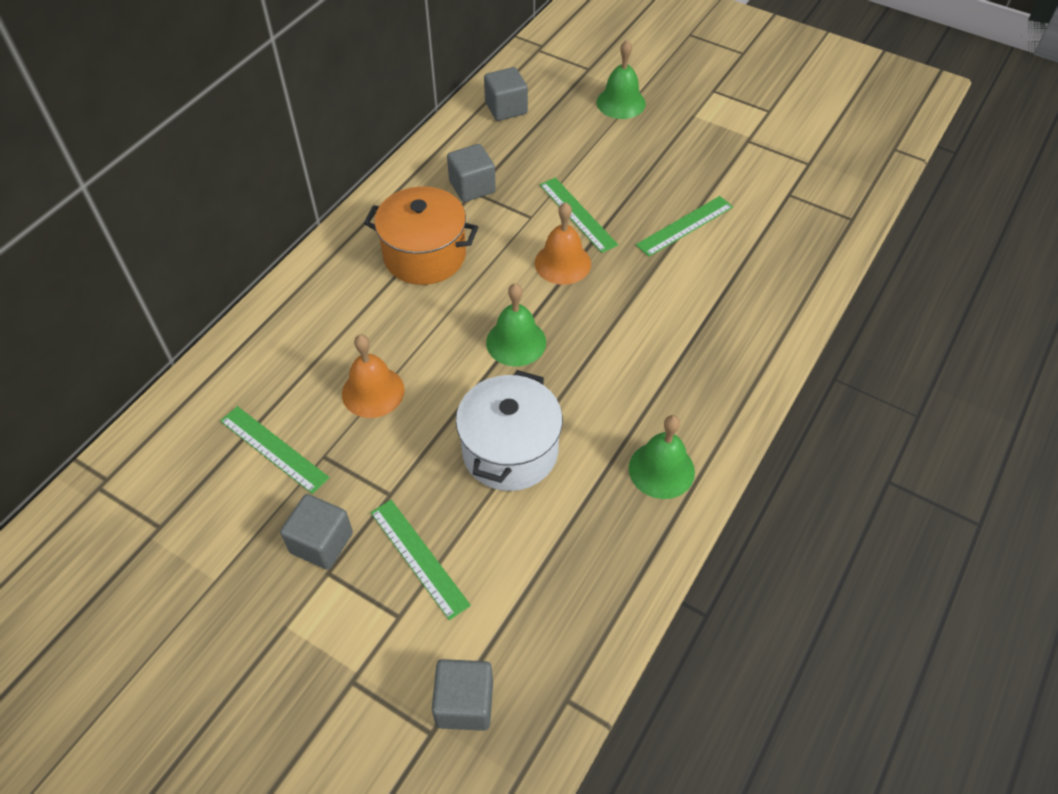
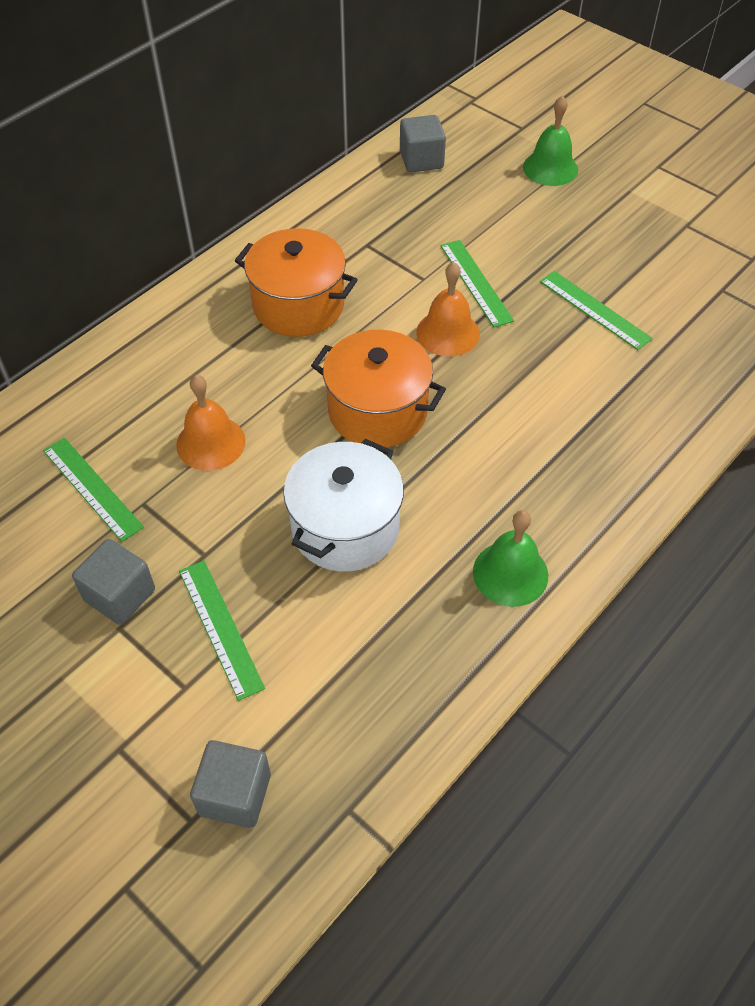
camera: 10 degrees right, 0 degrees up
grey cube [447,144,496,202] -> none
green bell [486,283,546,366] -> orange pot [311,330,446,448]
green ruler [636,196,733,257] -> green ruler turned 75 degrees clockwise [540,271,653,350]

